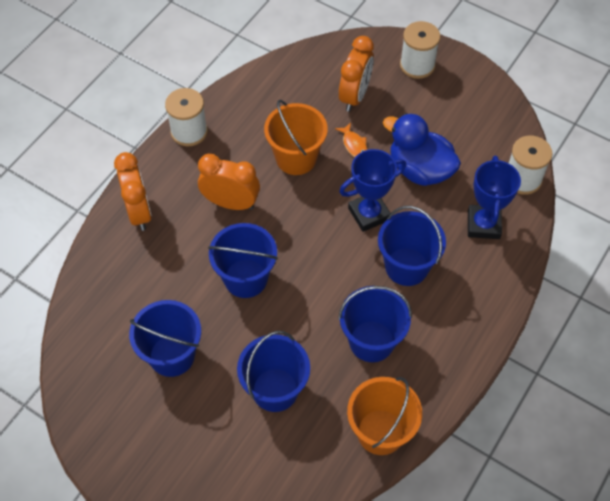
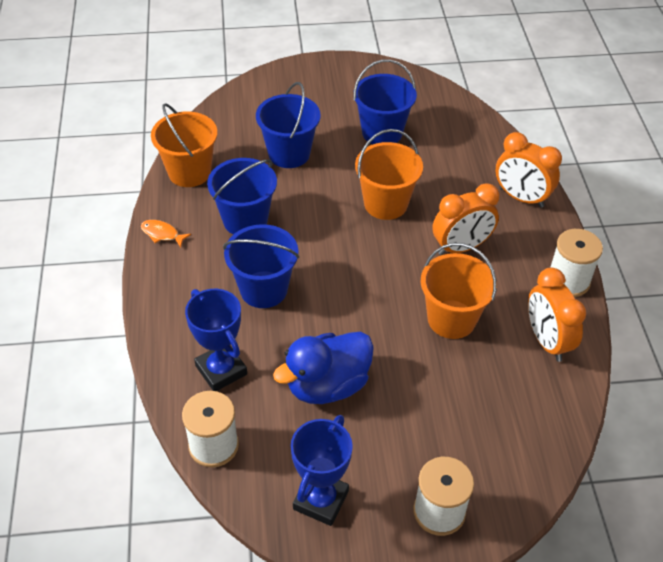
camera: 140 degrees right, 10 degrees down
blue bucket [208,223,278,298] -> orange bucket [355,129,423,220]
orange fish [335,123,367,157] -> orange fish moved to [141,220,191,248]
orange clock [339,36,374,112] -> orange clock moved to [528,268,586,362]
blue trophy [339,149,406,232] -> blue trophy moved to [291,415,353,526]
blue duck [383,113,461,186] -> blue duck turned 150 degrees clockwise [273,332,374,404]

